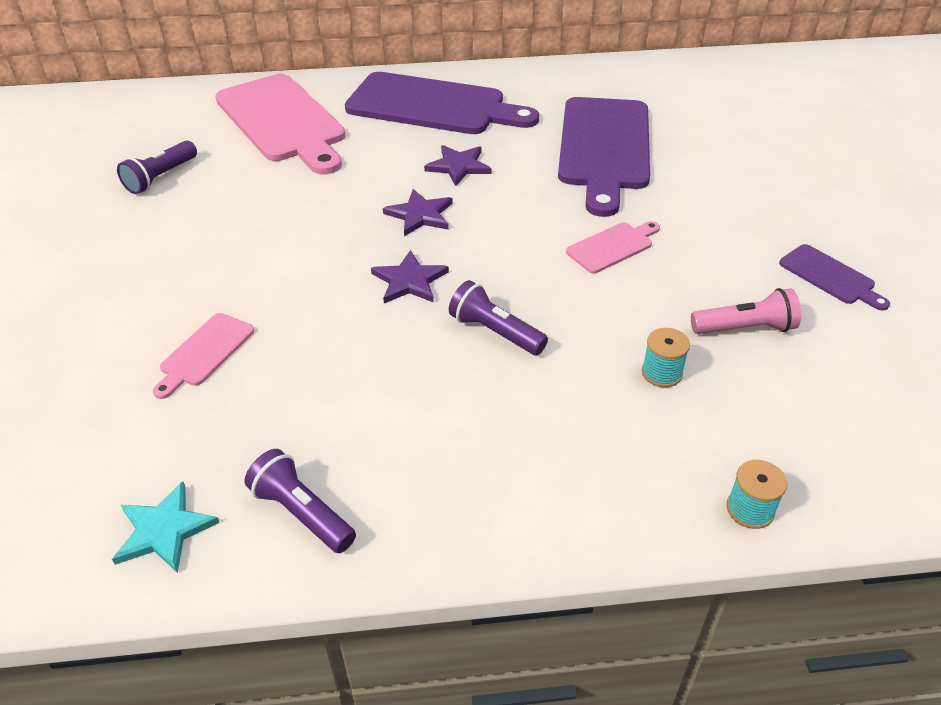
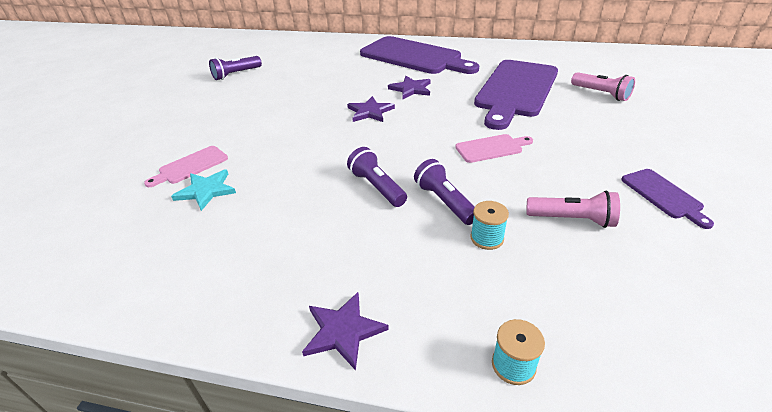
camera: 20 degrees right, 5 degrees down
turquoise star [112,481,220,573] -> turquoise star moved to [171,169,236,211]
pink cutting board [215,74,345,174] -> none
purple flashlight [244,449,356,553] -> purple flashlight moved to [414,159,474,225]
purple star [371,250,449,303] -> purple star moved to [302,292,389,371]
none -> pink flashlight [571,72,635,101]

